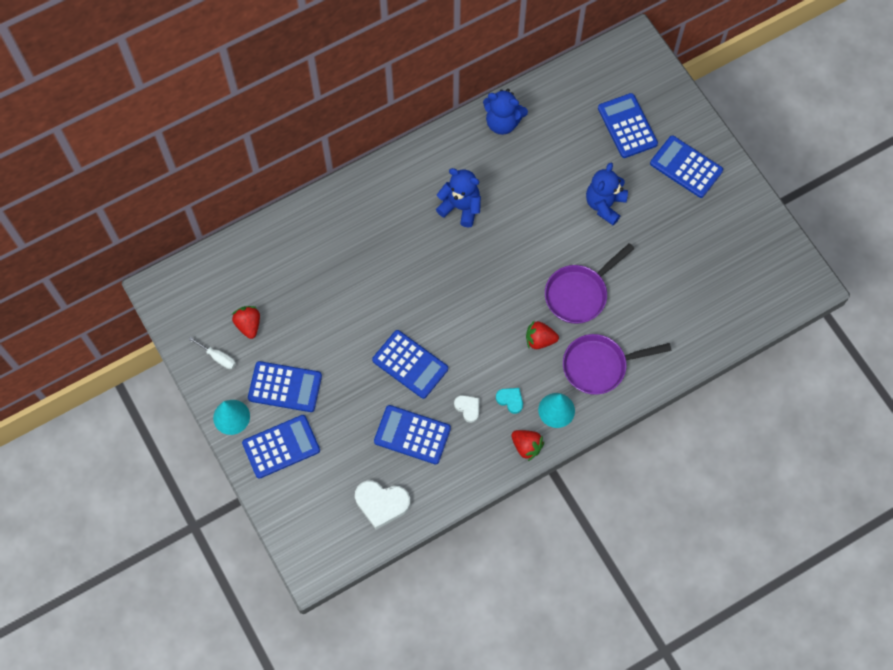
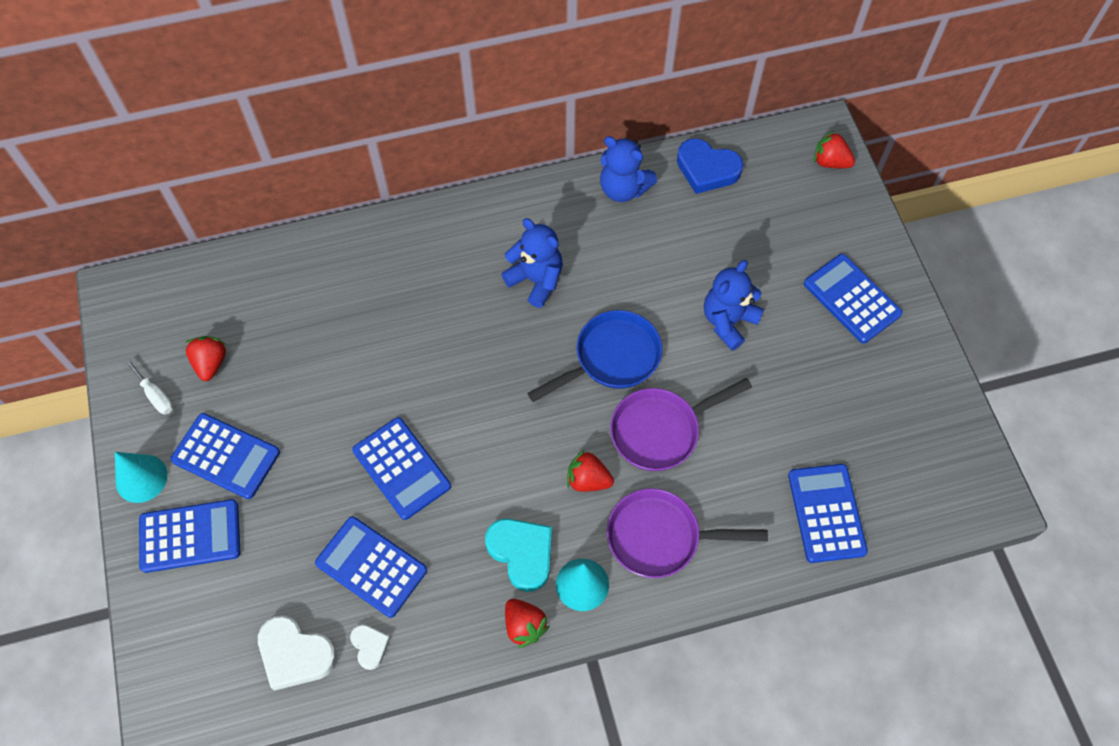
camera: 15 degrees right, 5 degrees down
white heart [454,395,479,423] -> white heart moved to [350,624,390,670]
turquoise heart [496,388,523,414] -> turquoise heart [485,518,552,592], size x1.81
blue calculator [598,93,658,158] -> blue calculator moved to [788,464,868,563]
none -> blue pan [527,310,662,402]
none -> blue heart [677,138,743,194]
none -> red strawberry [814,130,855,168]

